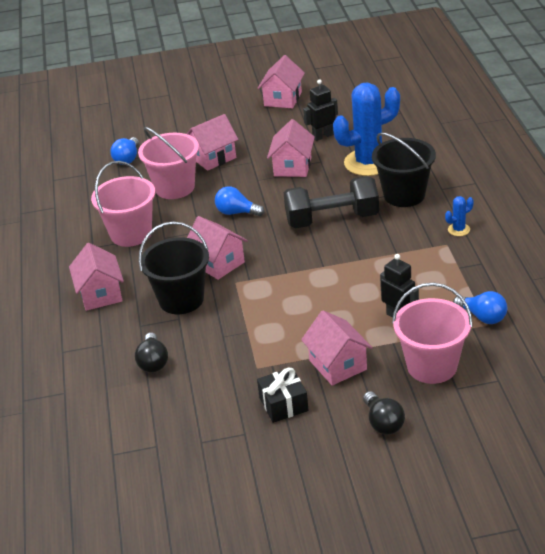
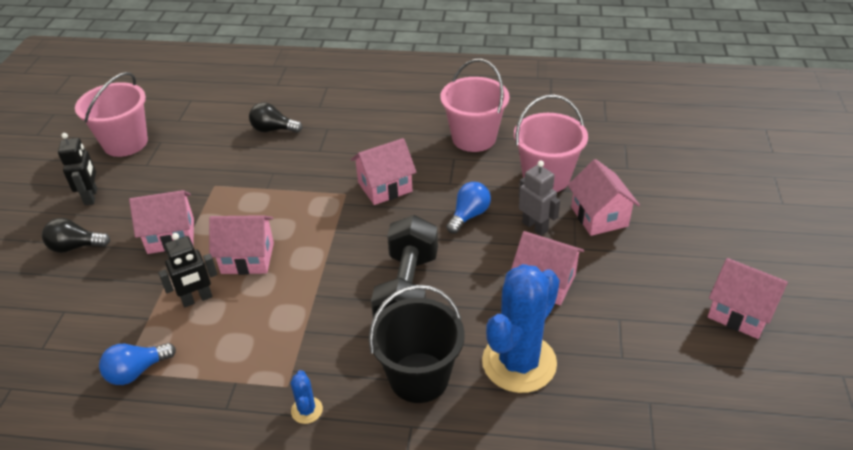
camera: 105 degrees right, 5 degrees up
pink house [69,243,124,311] -> pink house moved to [209,215,274,275]
blue light bulb [110,137,139,165] -> none
black bucket [138,221,209,314] -> none
black gift [257,368,309,423] -> none
black robot [303,79,338,141] -> black robot moved to [58,133,97,205]
blue cactus [333,82,400,176] -> blue cactus turned 45 degrees clockwise [482,264,560,393]
pink bucket [392,282,473,384] -> pink bucket moved to [75,72,148,157]
none -> grey robot [519,161,560,236]

